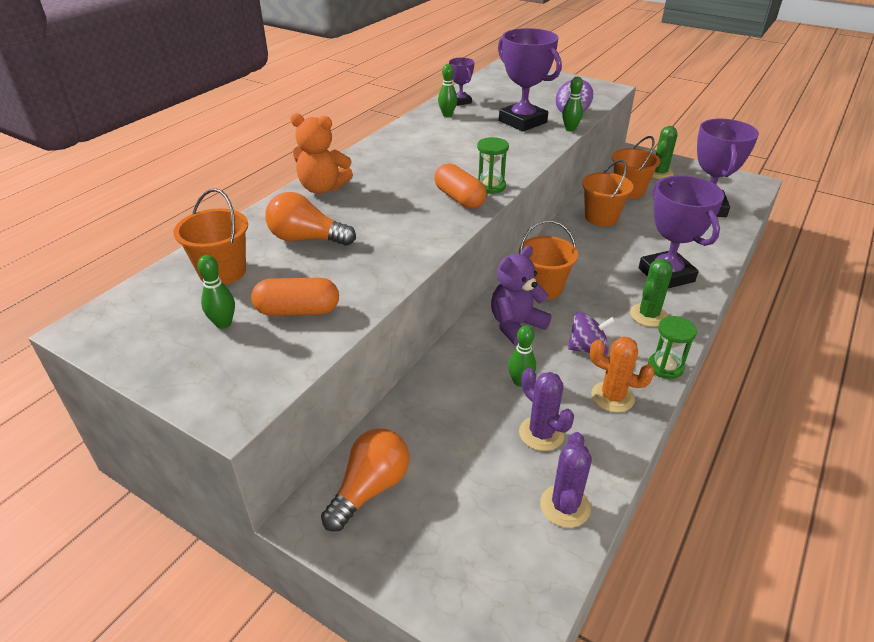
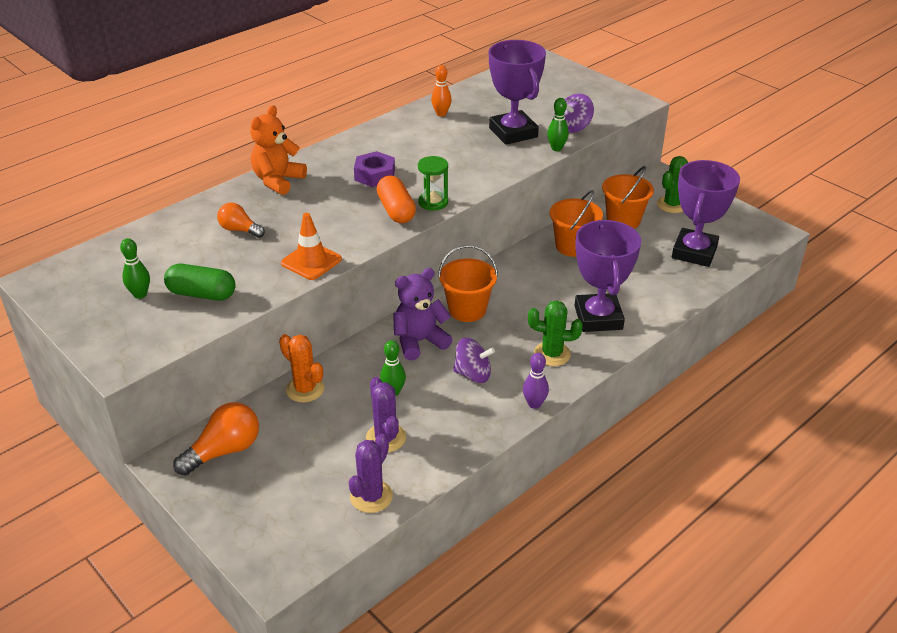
camera: 15 degrees right, 0 degrees up
orange bucket [174,188,248,285] -> none
orange capsule [251,278,339,316] -> green capsule [164,264,235,301]
orange light bulb [265,192,356,246] -> orange light bulb [217,202,265,238], size x0.64
orange teddy bear [290,113,353,194] -> orange teddy bear turned 90 degrees clockwise [250,105,307,195]
green bowling pin [438,64,457,117] -> orange bowling pin [431,65,452,117]
purple trophy [449,58,474,106] -> none
orange cactus [590,337,655,413] -> orange cactus moved to [279,334,324,402]
green cactus [630,259,672,327] -> green cactus turned 45 degrees clockwise [528,300,583,366]
green hourglass [648,316,697,379] -> purple bowling pin [523,353,549,409]
none -> orange traffic cone [281,213,342,280]
none -> purple nut [354,151,395,187]

